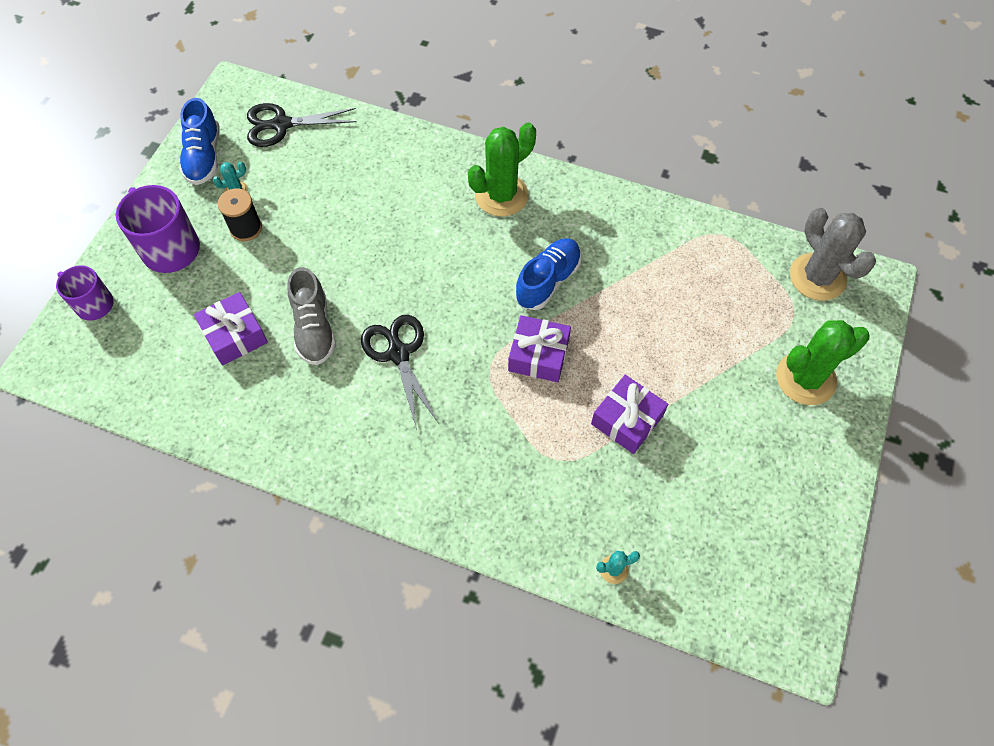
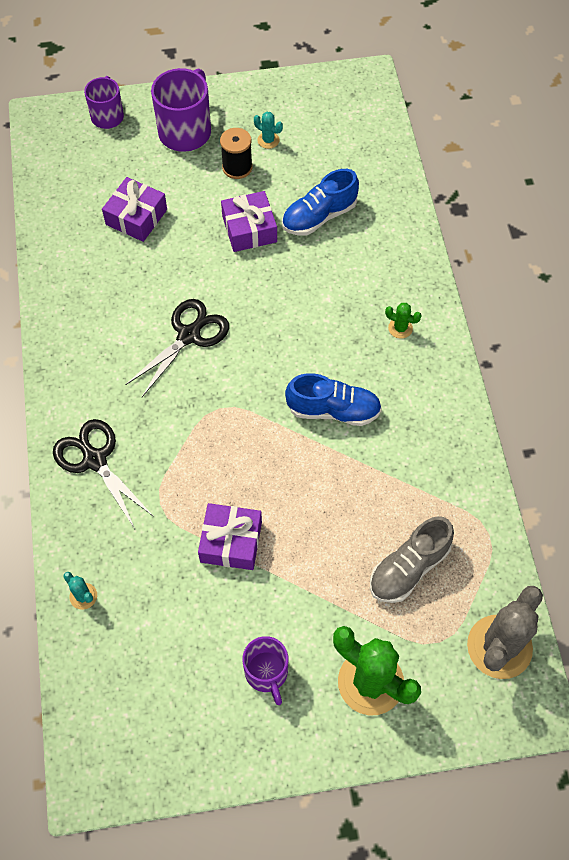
camera: 60 degrees right, 0 degrees up
blue shoe [179,98,220,185] -> blue shoe moved to [282,169,359,236]
black scissors [247,103,357,147] -> black scissors moved to [53,419,154,529]
grey shoe [287,267,336,365] -> grey shoe moved to [370,516,454,603]
green cactus [468,123,536,217] -> green cactus [385,303,422,339], size x0.44
purple gift [508,315,571,382] -> purple gift moved to [221,191,277,252]
none -> purple mug [242,636,288,705]

